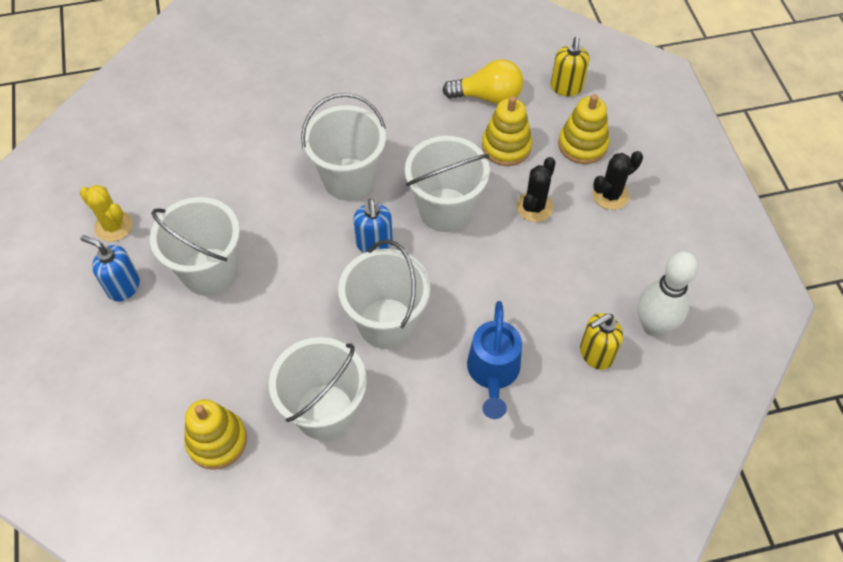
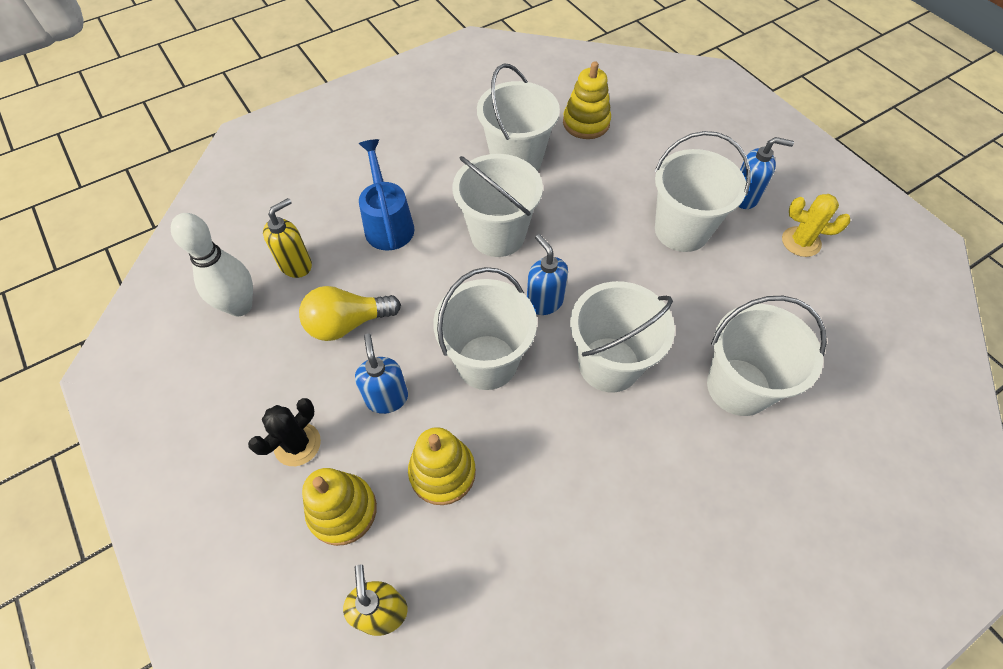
camera: 160 degrees right, 0 degrees up
yellow light bulb [442,59,523,104] -> yellow light bulb moved to [299,286,401,341]
black cactus [516,157,556,222] -> blue soap dispenser [355,334,408,414]
none -> white bucket [707,296,827,416]

